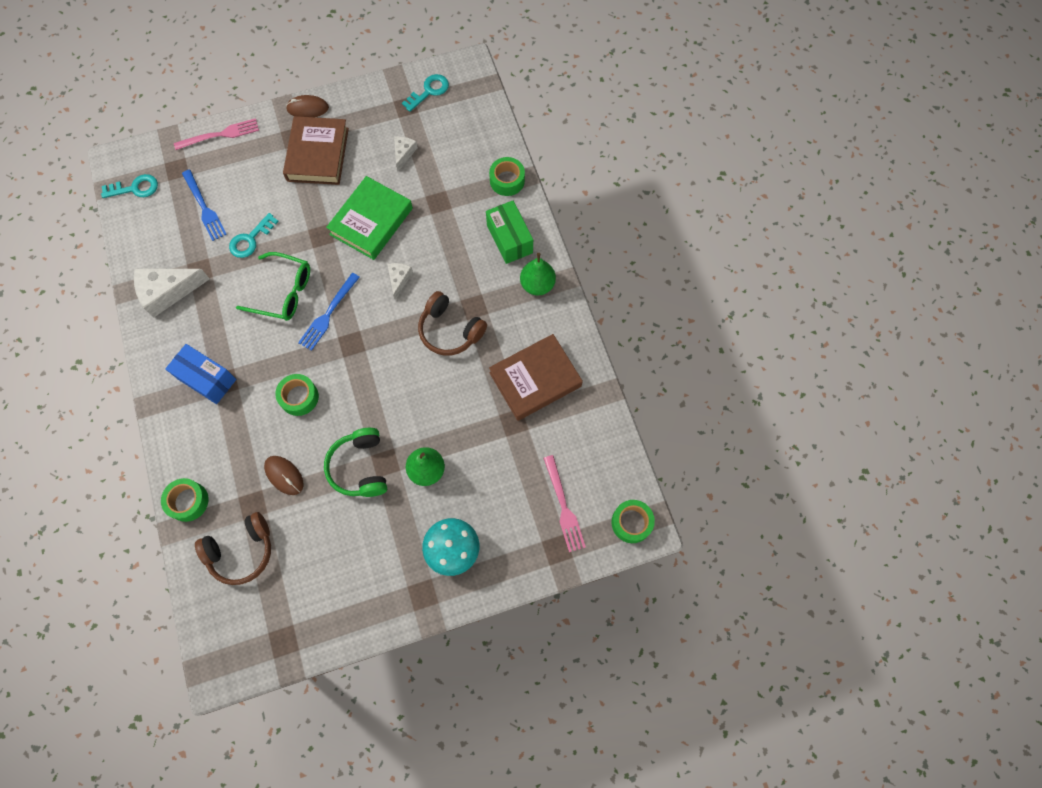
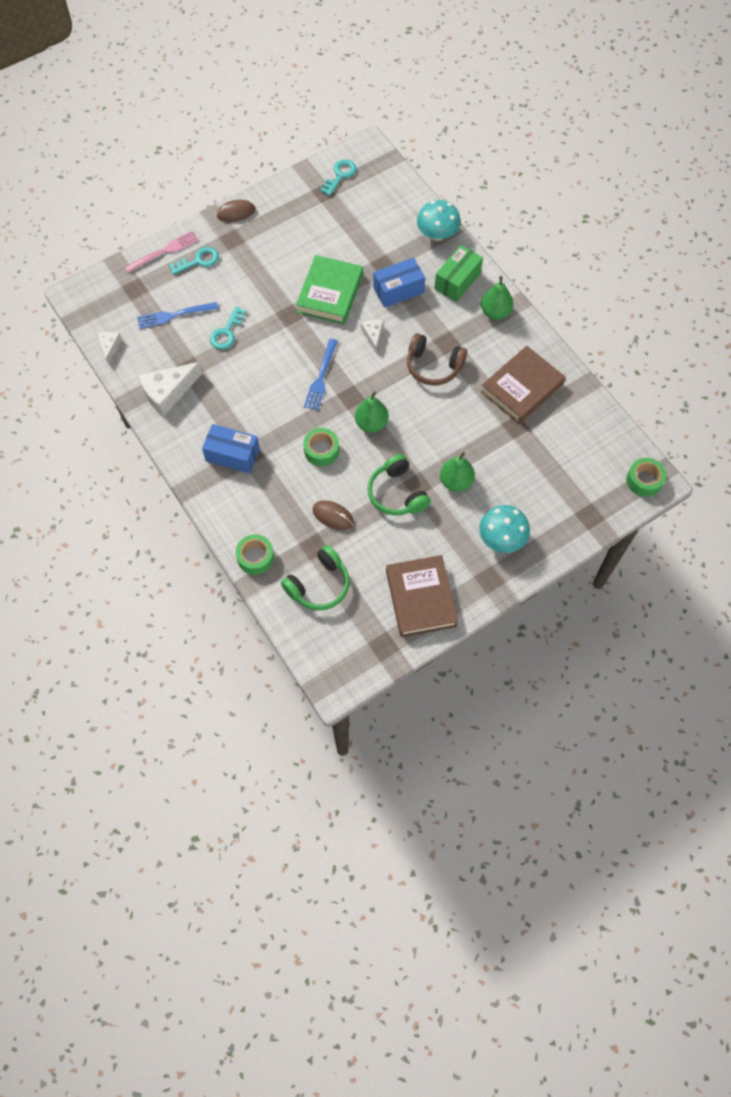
camera: 15 degrees left, 5 degrees down
turquoise key [101,174,158,198] -> turquoise key moved to [169,247,219,275]
blue fork [182,170,227,241] -> blue fork turned 120 degrees clockwise [137,302,219,329]
brown headphones [195,512,271,585] -> green headphones [281,545,350,610]
green glasses [236,252,310,321] -> none
brown book [283,116,349,185] -> brown book moved to [386,555,458,637]
white cheese [394,136,418,171] -> white cheese moved to [97,332,122,365]
green box [486,201,533,264] -> green box turned 75 degrees clockwise [434,245,483,302]
green tape [489,157,525,196] -> turquoise mushroom [417,200,461,241]
pink fork [544,455,586,552] -> none
none -> green pear [355,391,389,433]
none -> blue box [373,257,425,308]

